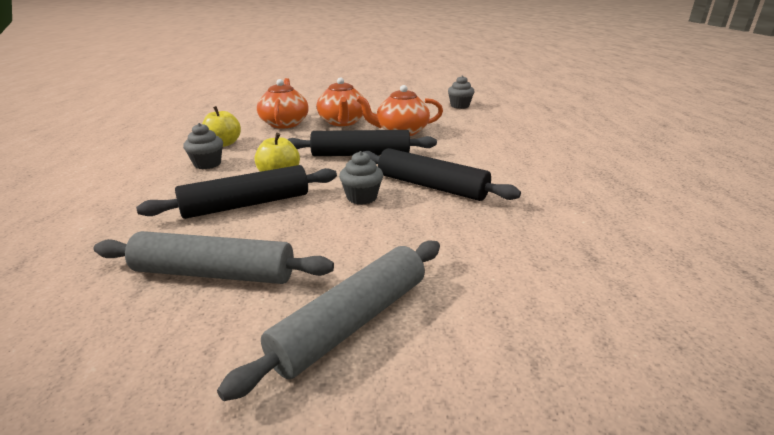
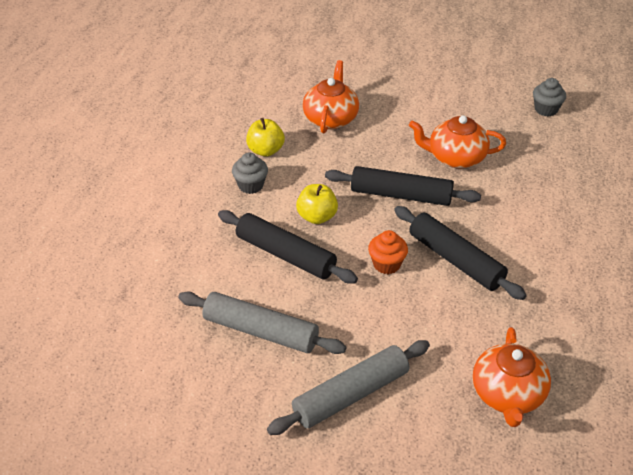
camera: 15 degrees right, 15 degrees up
black rolling pin [136,165,337,219] -> black rolling pin turned 45 degrees clockwise [218,210,358,284]
orange teapot [317,77,363,126] -> orange teapot moved to [473,327,551,427]
grey cupcake [339,151,383,205] -> orange cupcake [368,230,408,274]

